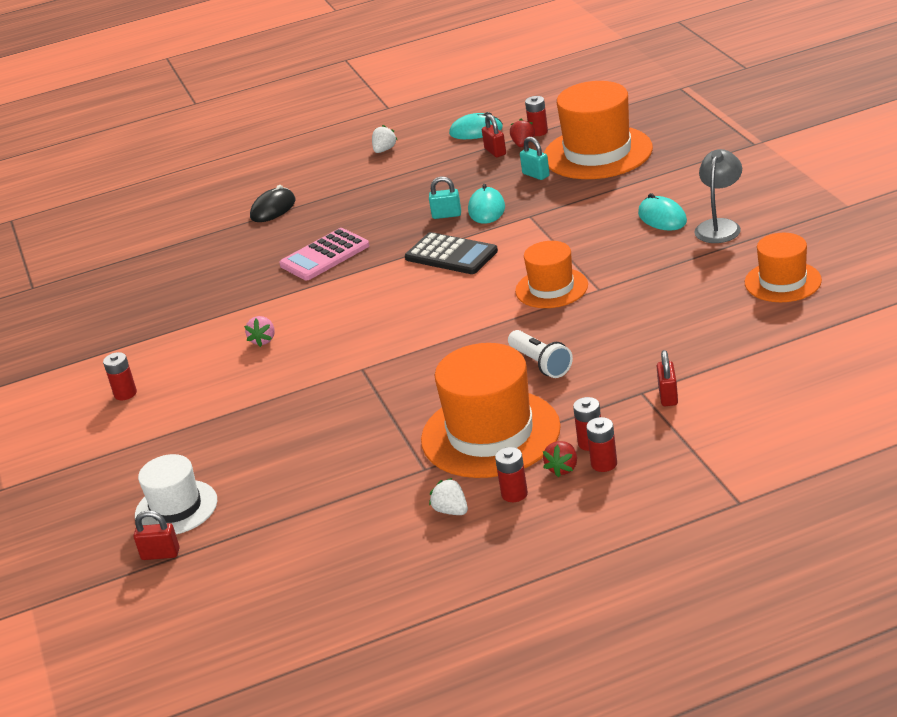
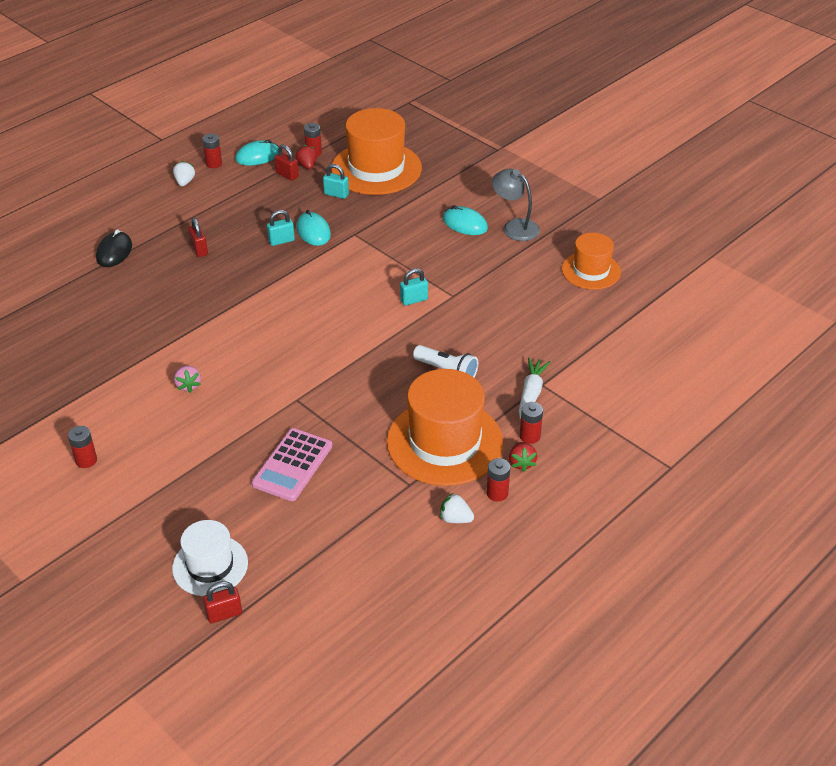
camera: 30 degrees left, 10 degrees up
pink calculator [279,228,369,280] -> pink calculator moved to [252,428,332,501]
black calculator [405,232,498,274] -> none
orange hat [515,241,588,308] -> turquoise padlock [400,268,428,306]
red battery [586,417,617,472] -> red battery moved to [202,134,222,168]
red padlock [657,350,678,406] -> red padlock moved to [188,218,208,257]
grey lamp [694,149,742,243] -> grey lamp turned 45 degrees counterclockwise [492,169,540,241]
none -> white carrot [519,357,550,419]

